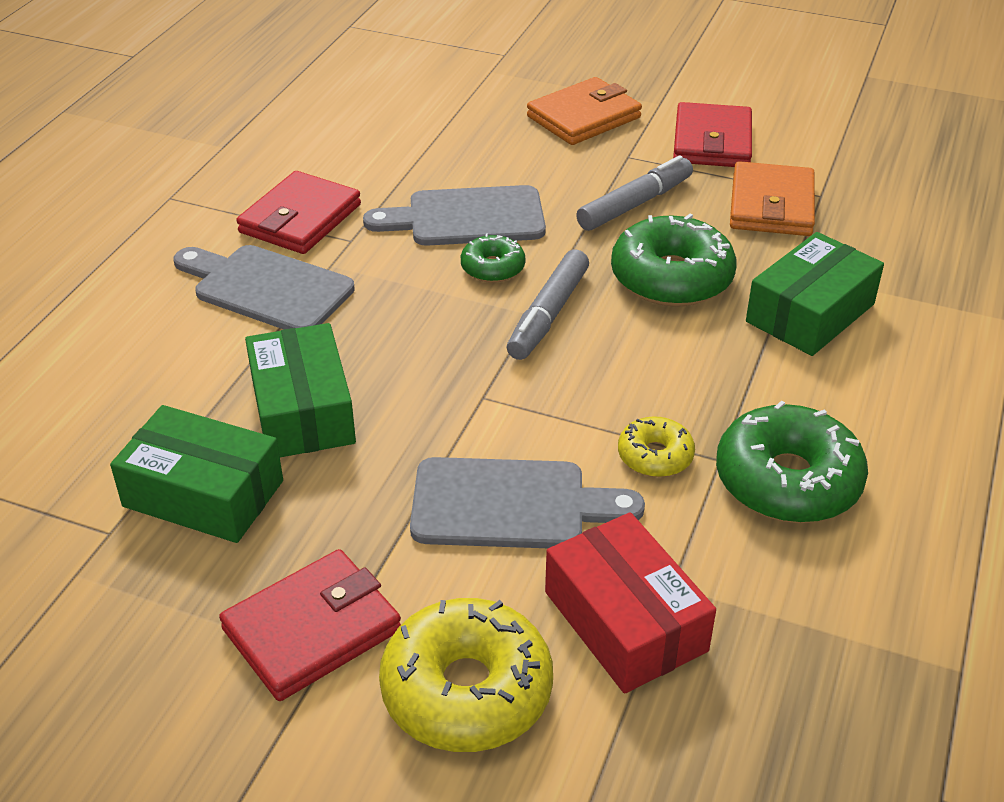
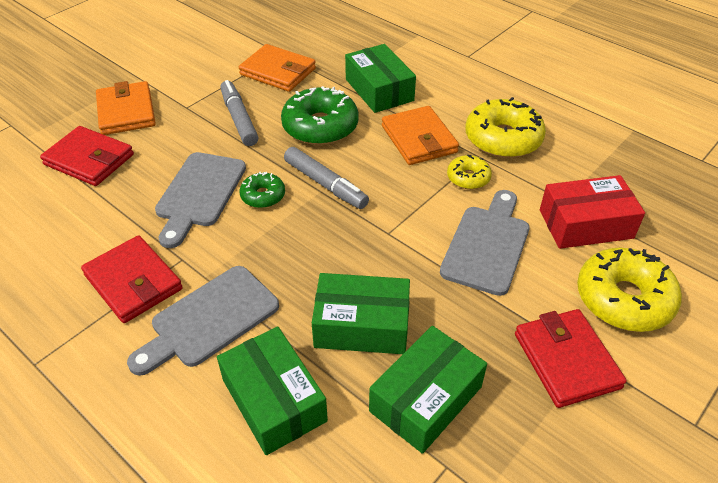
camera: 70 degrees left, 5 degrees up
red wallet [673,102,752,167] -> red wallet moved to [40,126,134,186]
green donut [716,401,868,523] -> yellow donut [465,97,546,158]
none -> green box [217,327,328,455]
none -> orange wallet [382,106,459,165]

